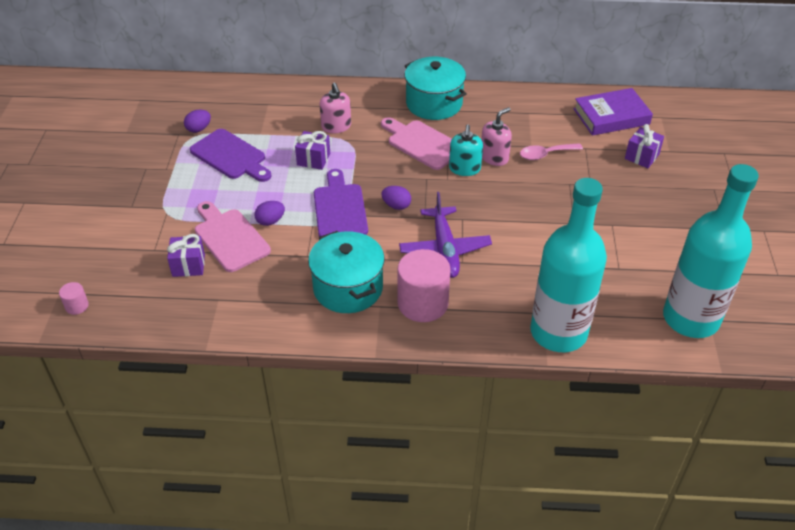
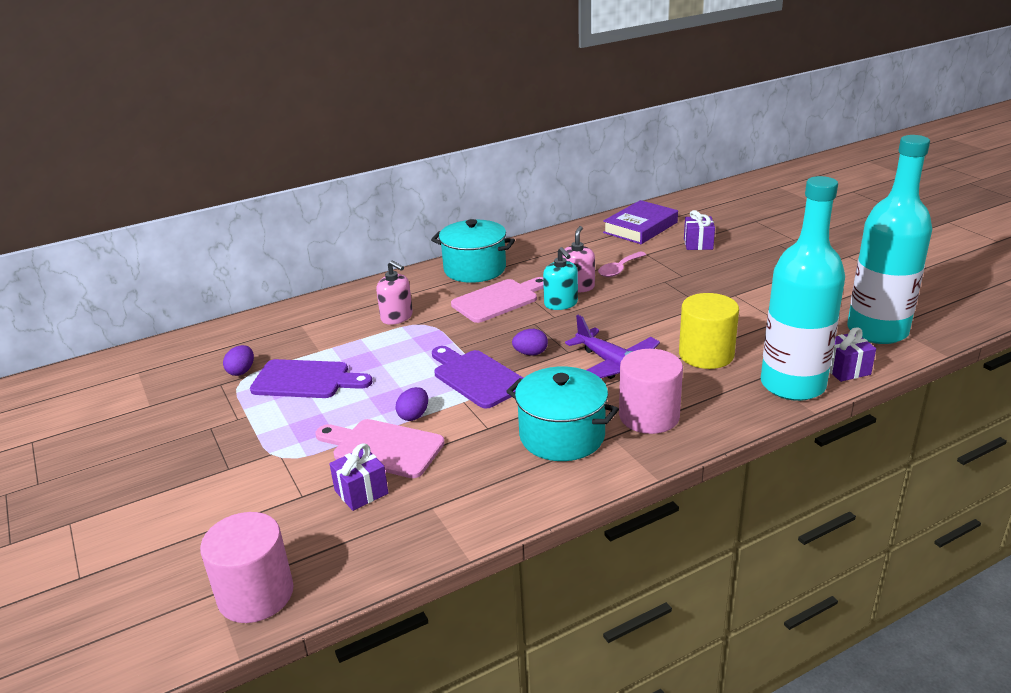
camera: 30 degrees left, 15 degrees down
pink cylinder [59,282,89,315] -> pink cylinder [200,512,294,623], size x2.22
purple gift [295,131,330,170] -> purple gift moved to [829,327,876,382]
pink cutting board [381,117,452,170] -> pink cutting board turned 135 degrees clockwise [451,277,544,323]
none -> yellow cylinder [679,293,739,369]

